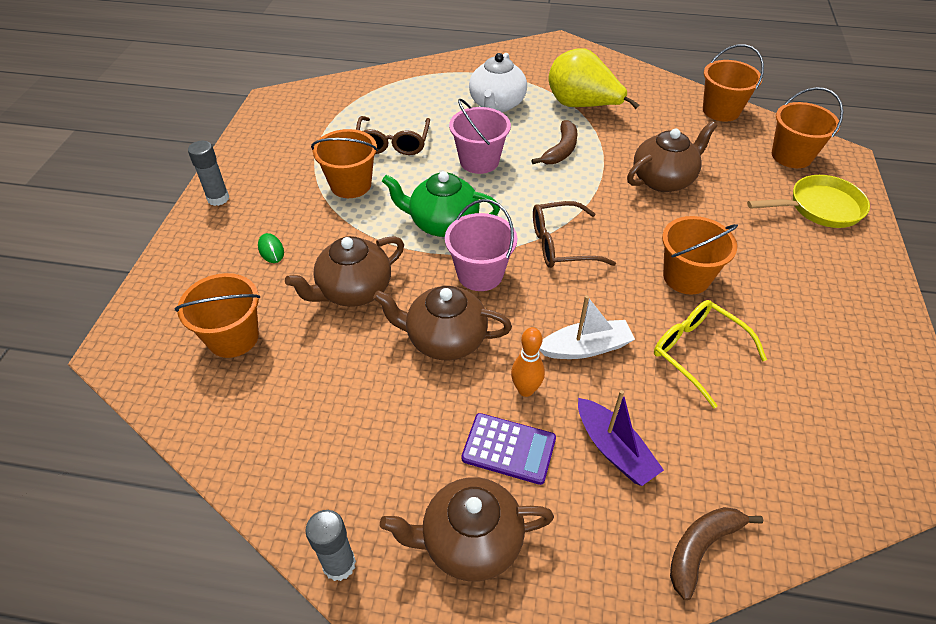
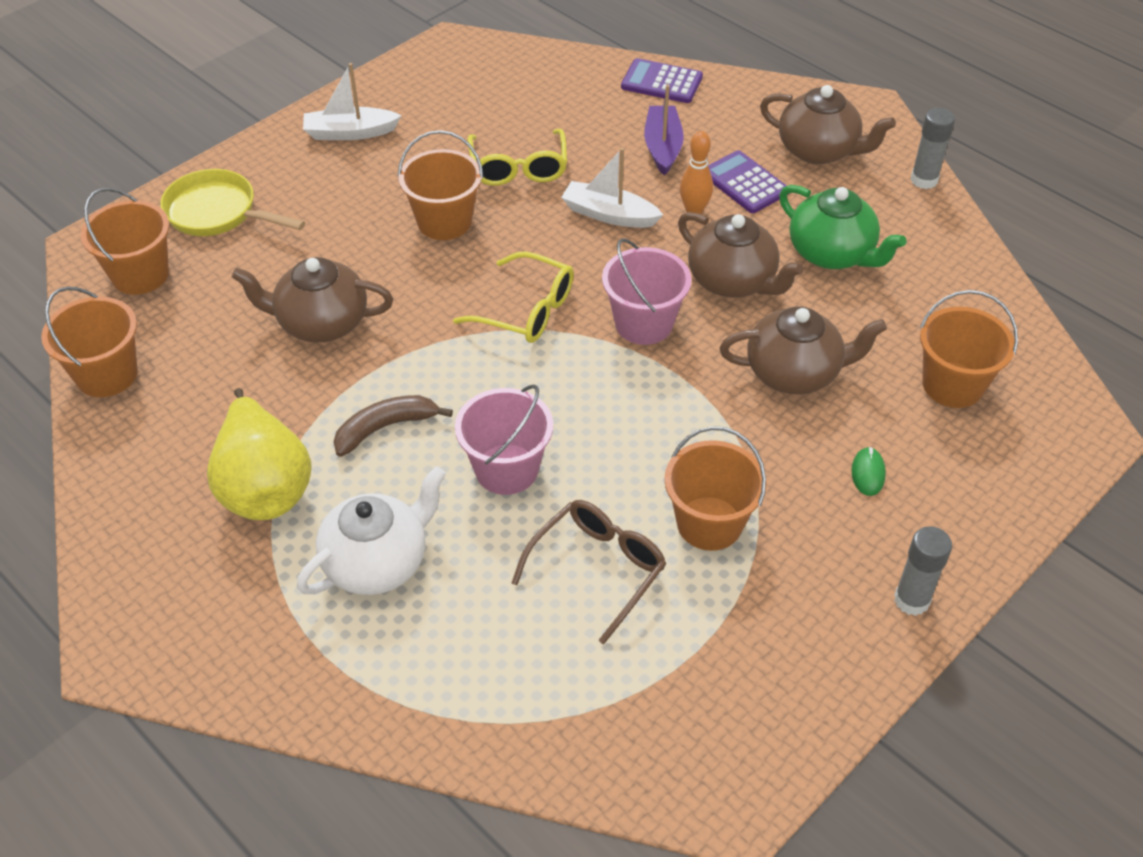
camera: 145 degrees left, 0 degrees up
green teapot [382,171,500,237] -> green teapot moved to [779,185,907,269]
brown glasses [533,201,616,268] -> yellow glasses [453,252,574,343]
brown banana [670,507,763,600] -> purple calculator [621,58,703,103]
none -> white boat [303,63,402,140]

